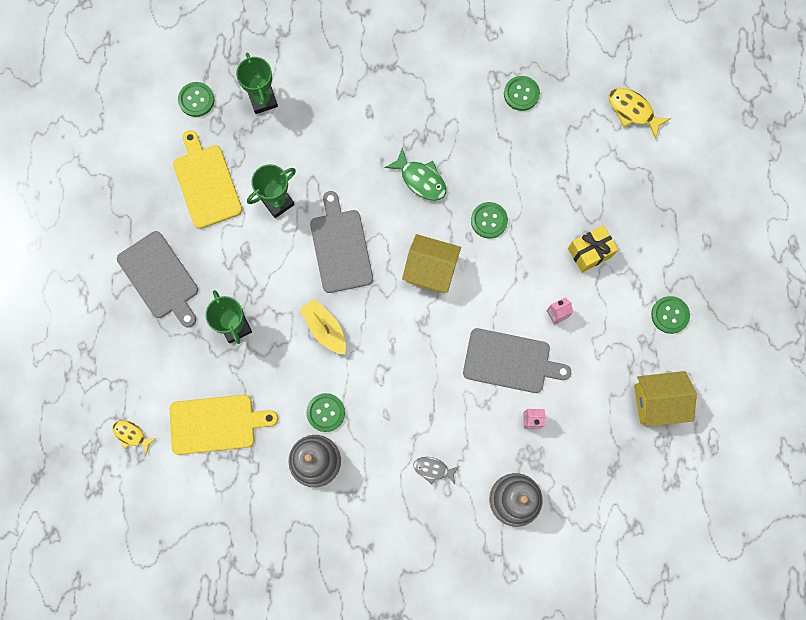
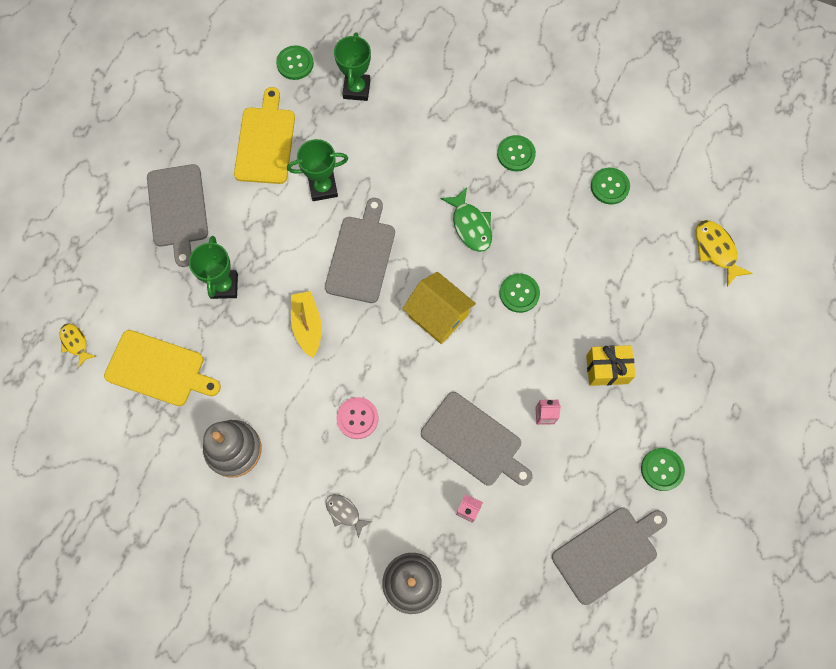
camera: 25 degrees right, 5 degrees down
green button [306,393,345,432] -> green button moved to [497,135,536,172]
yellow house [634,371,697,427] -> grey cutting board [552,508,667,605]
none -> pink button [337,397,379,439]

